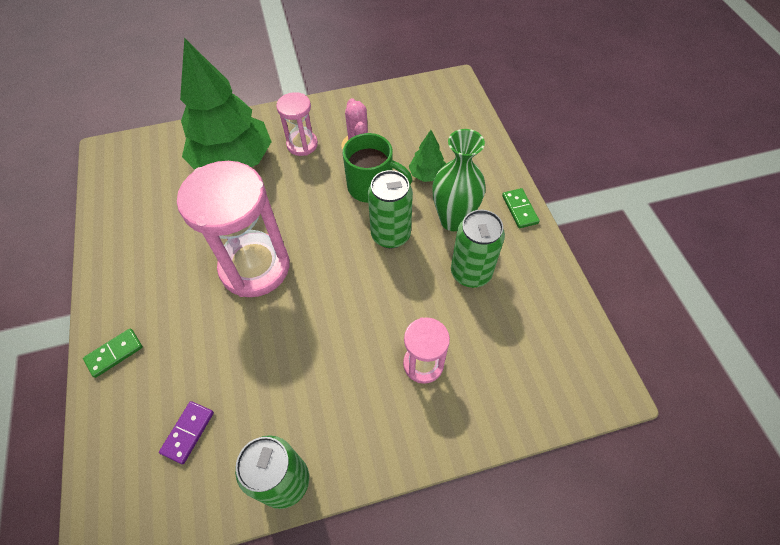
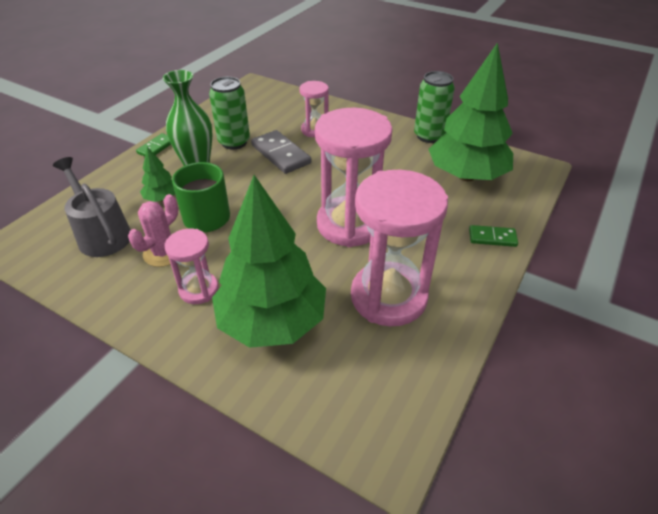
camera: 135 degrees left, 15 degrees down
purple domino [159,401,214,464] -> green tree [429,42,513,181]
green can [368,170,413,248] -> none
none -> grey watering can [53,157,130,257]
none -> grey domino [251,130,311,174]
none -> pink hourglass [351,170,448,326]

